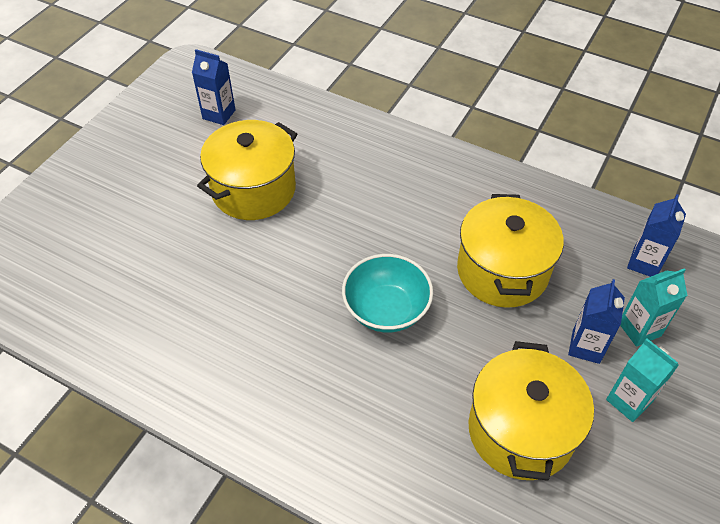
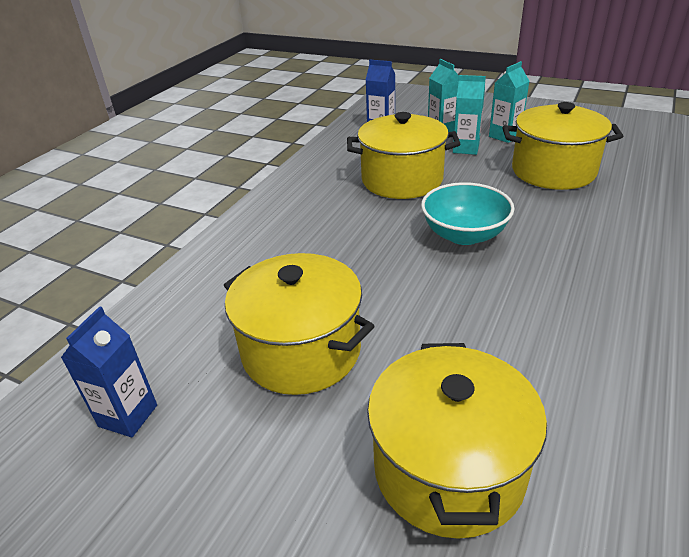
camera: 90 degrees left, 15 degrees down
blue carton [568,279,625,364] -> turquoise carton [453,75,486,155]
none -> yellow pot [367,343,547,539]

